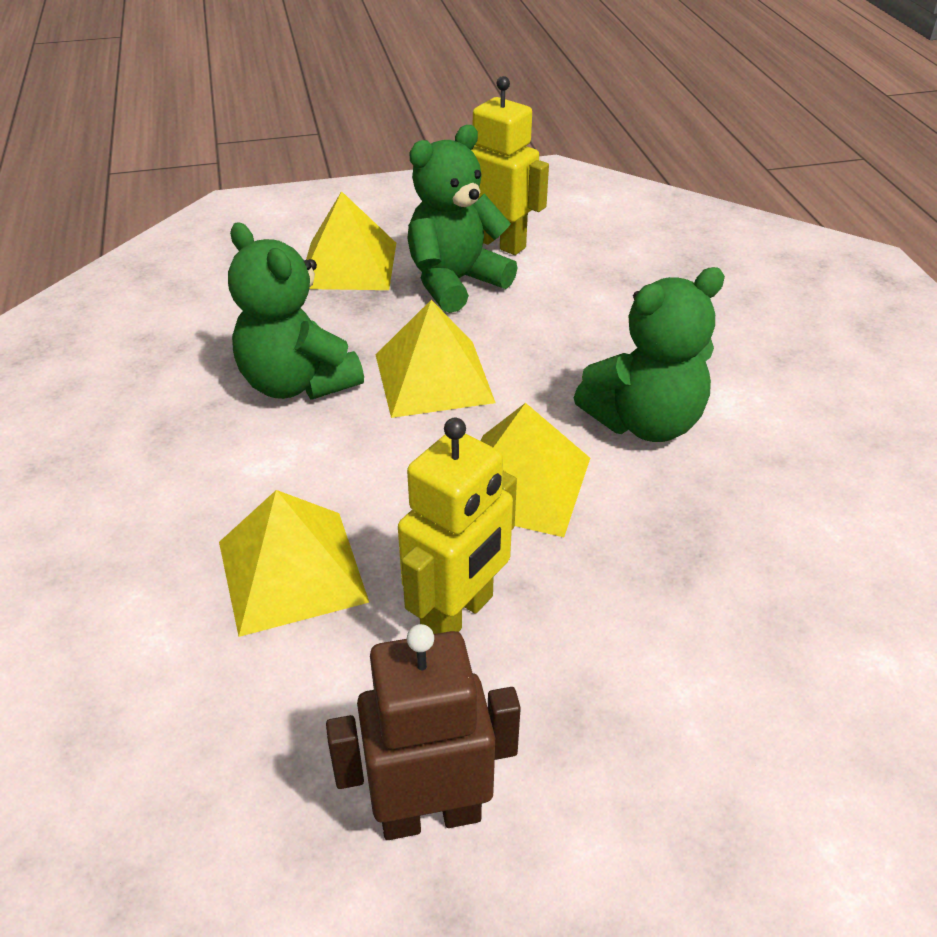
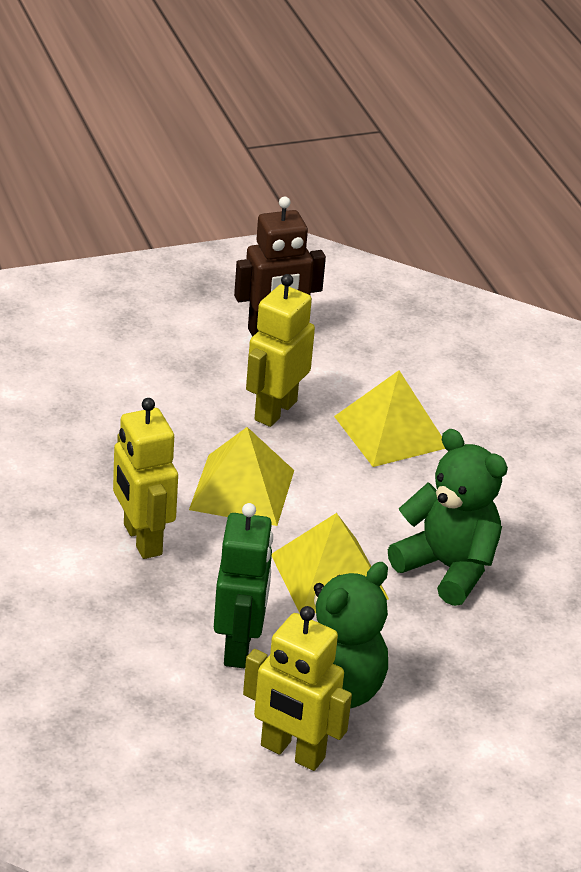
camera: 170 degrees right, 5 degrees down
yellow pyramid [306,191,396,290] -> none
green teddy bear [574,267,725,442] -> yellow robot [113,398,178,559]
none -> green robot [214,503,273,668]

